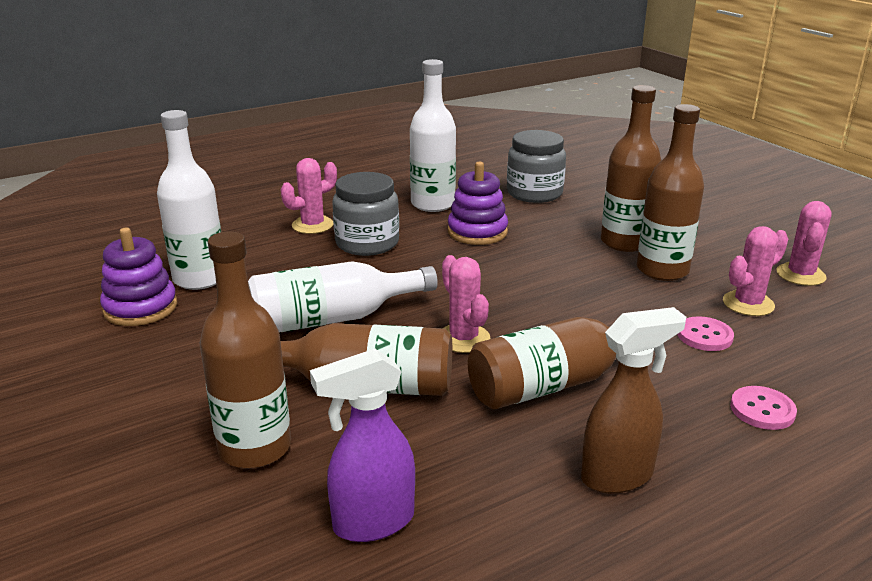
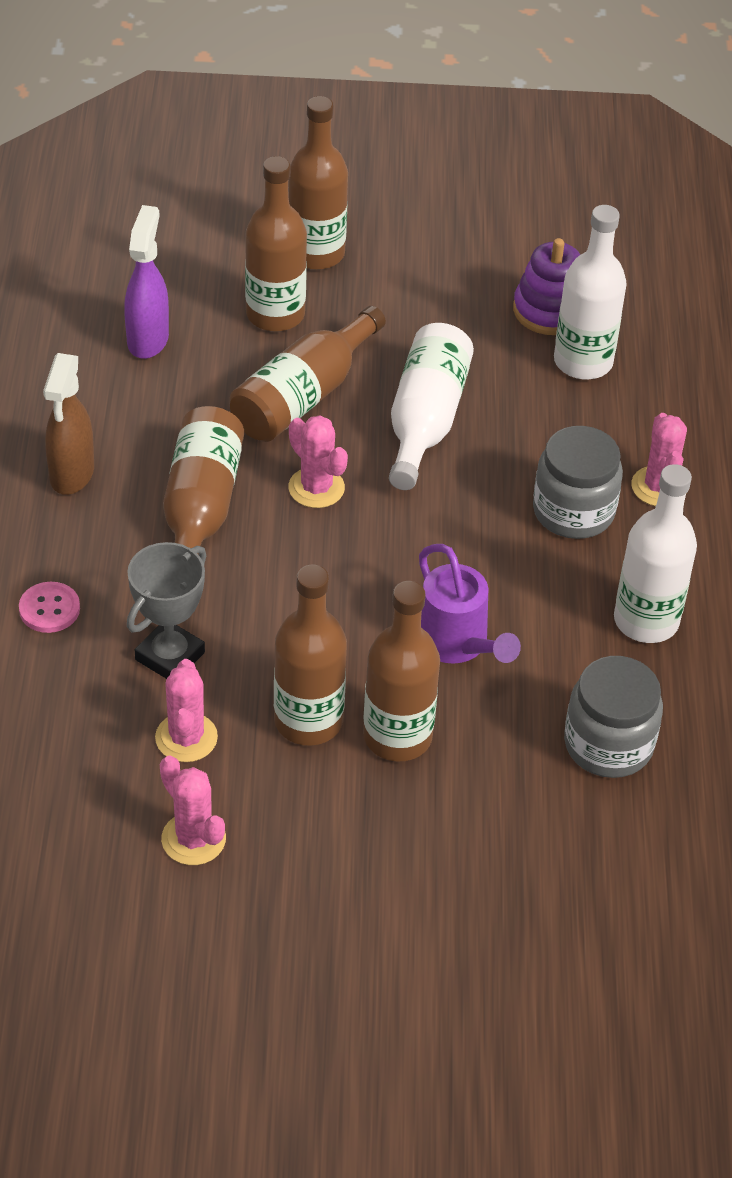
camera: 120 degrees right, 20 degrees up
pink cactus [442,255,490,353] -> pink cactus turned 45 degrees clockwise [288,415,348,508]
purple stacking toy [448,162,508,245] -> none
pink button [677,316,734,351] -> grey trophy [127,542,206,679]
none -> brown bottle [288,96,348,270]
none -> purple watering can [419,544,521,664]

